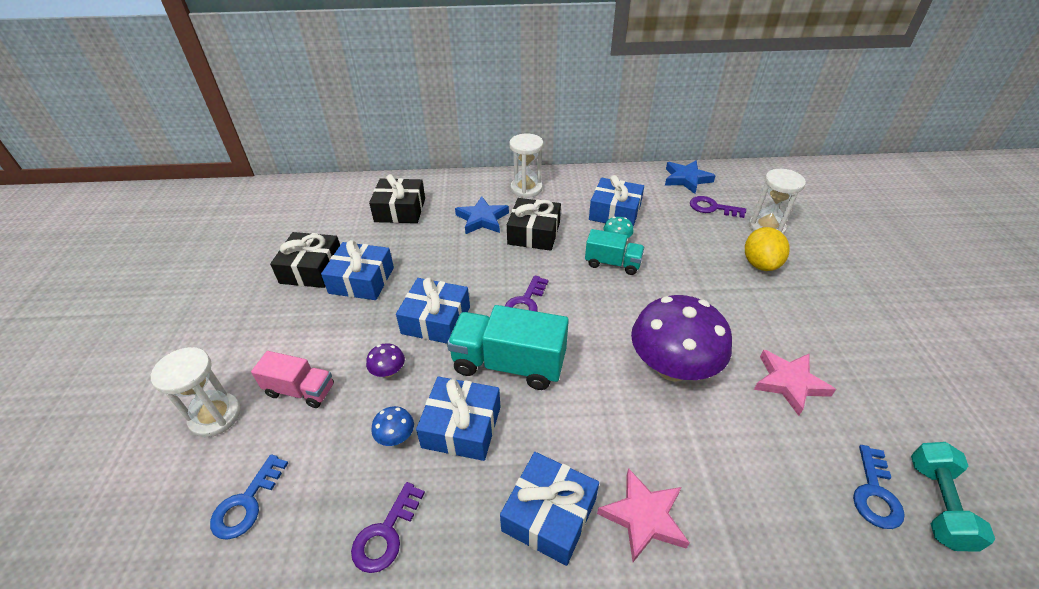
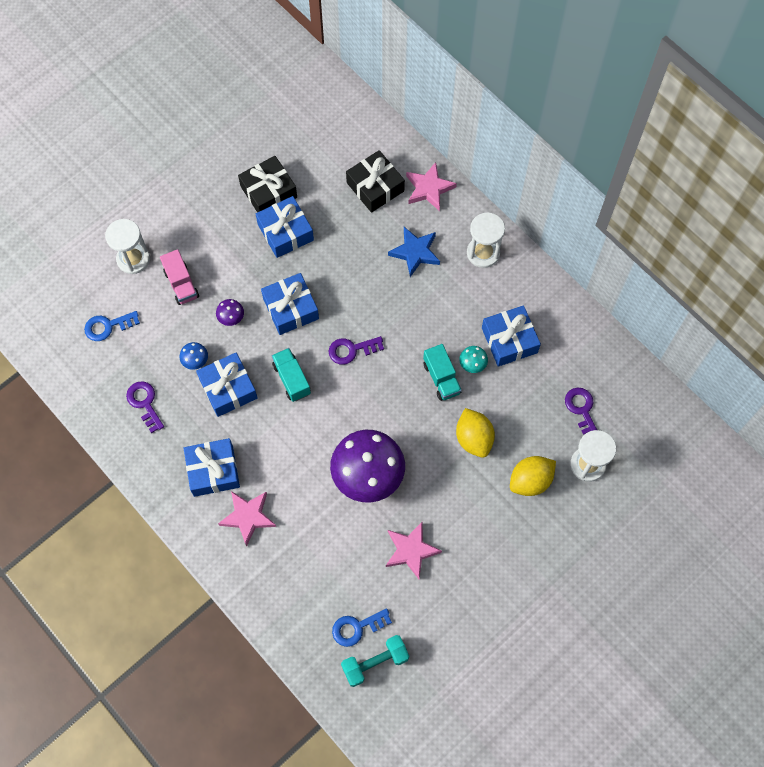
camera: 50 degrees right, 25 degrees up
purple key [351,482,425,573] -> purple key turned 75 degrees clockwise [126,381,164,433]
turquoise truck [447,305,569,390] -> turquoise truck [272,348,311,402], size x0.60
black gift [507,198,561,251] -> none
blue star [665,160,716,194] -> none
none -> pink star [406,162,457,211]
none -> yellow lemon [456,408,495,458]

